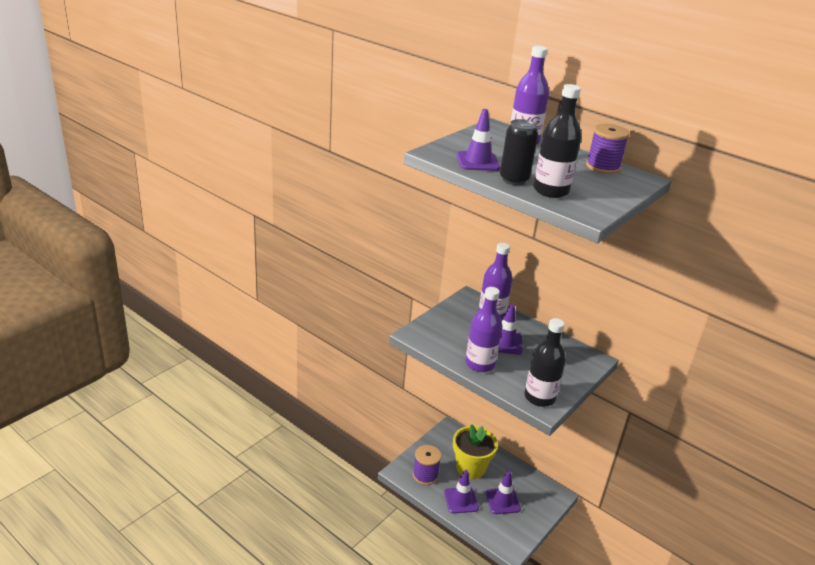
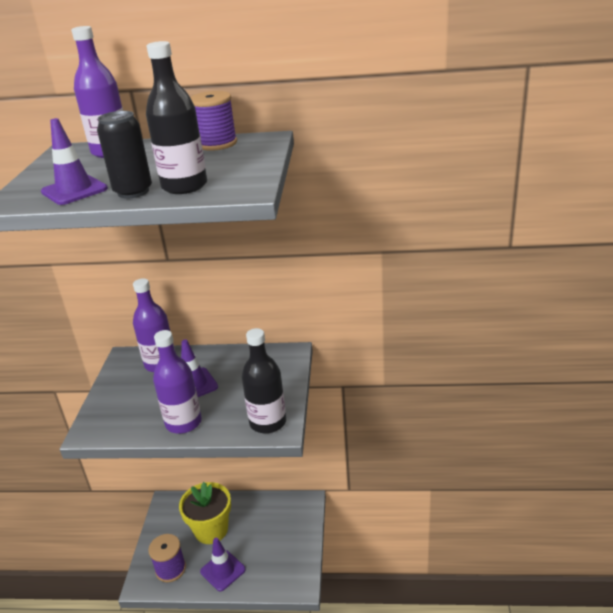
camera: 30 degrees left, 0 degrees up
purple traffic cone [486,471,521,514] -> none

